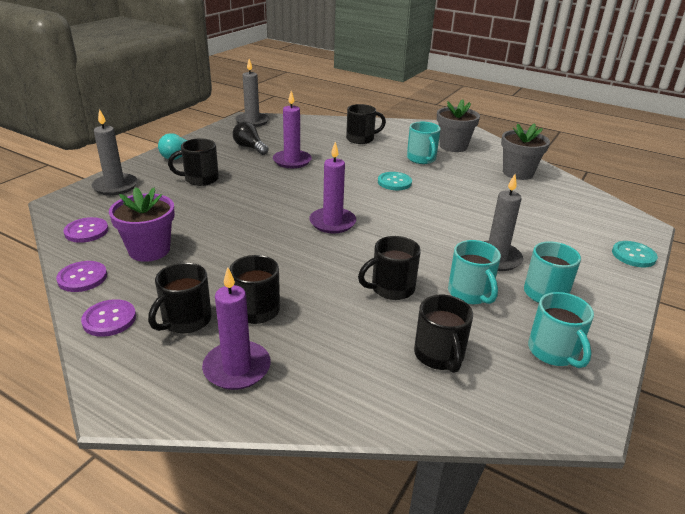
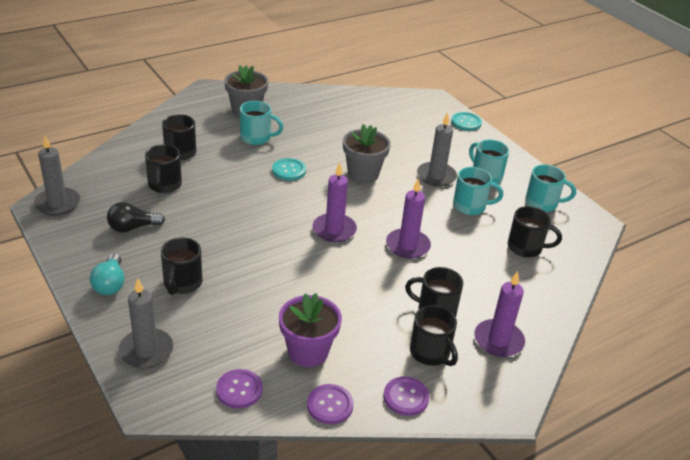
camera: 65 degrees left, 5 degrees up
purple candle [273,91,312,168] -> purple candle moved to [386,179,431,259]
black mug [358,236,421,300] -> black mug moved to [145,144,182,193]
grey flower pot [501,123,550,180] -> grey flower pot moved to [343,124,390,183]

